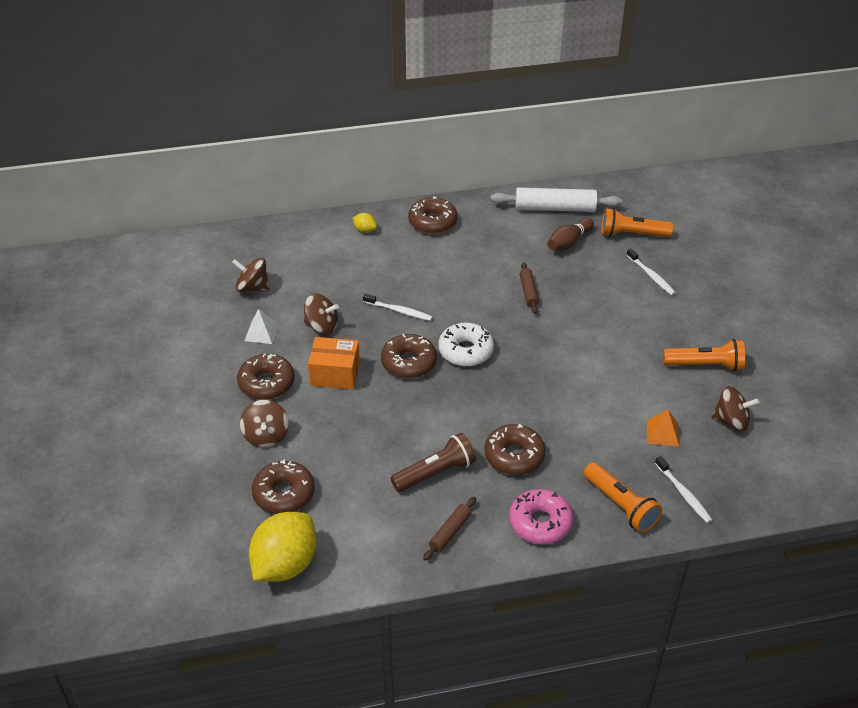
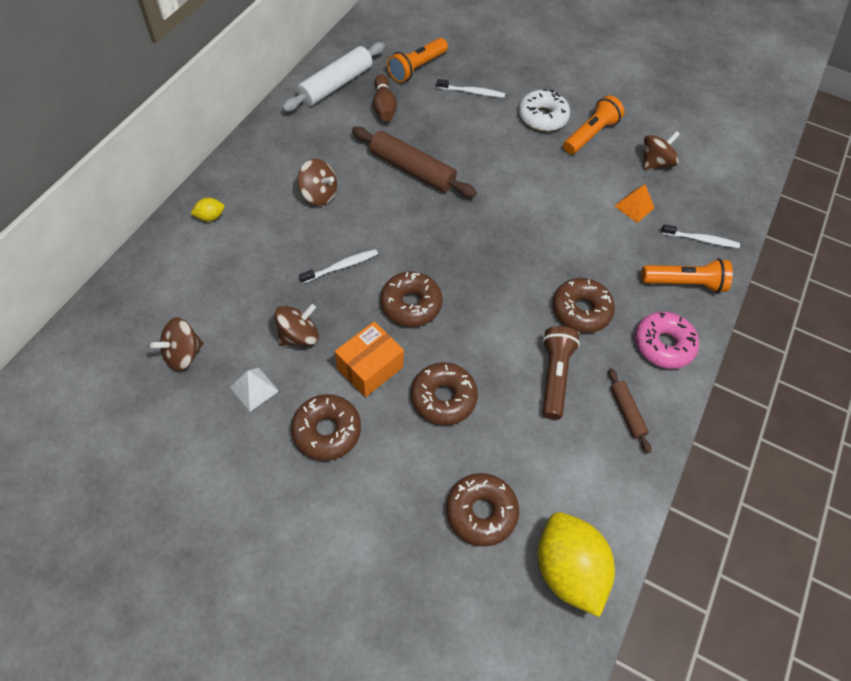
camera: 55 degrees left, 15 degrees up
brown spinning top [240,400,289,447] -> brown spinning top moved to [298,159,337,206]
brown donut [408,196,458,234] -> brown donut moved to [411,362,478,425]
white donut [438,323,494,366] -> white donut moved to [519,89,570,131]
brown rolling pin [520,262,539,314] -> brown rolling pin [352,127,477,197], size x1.89

